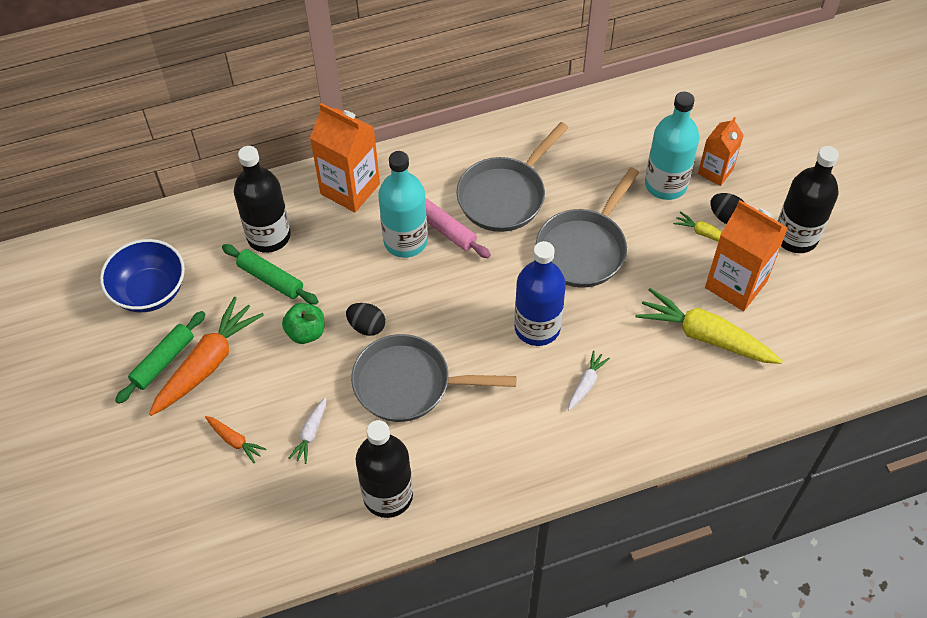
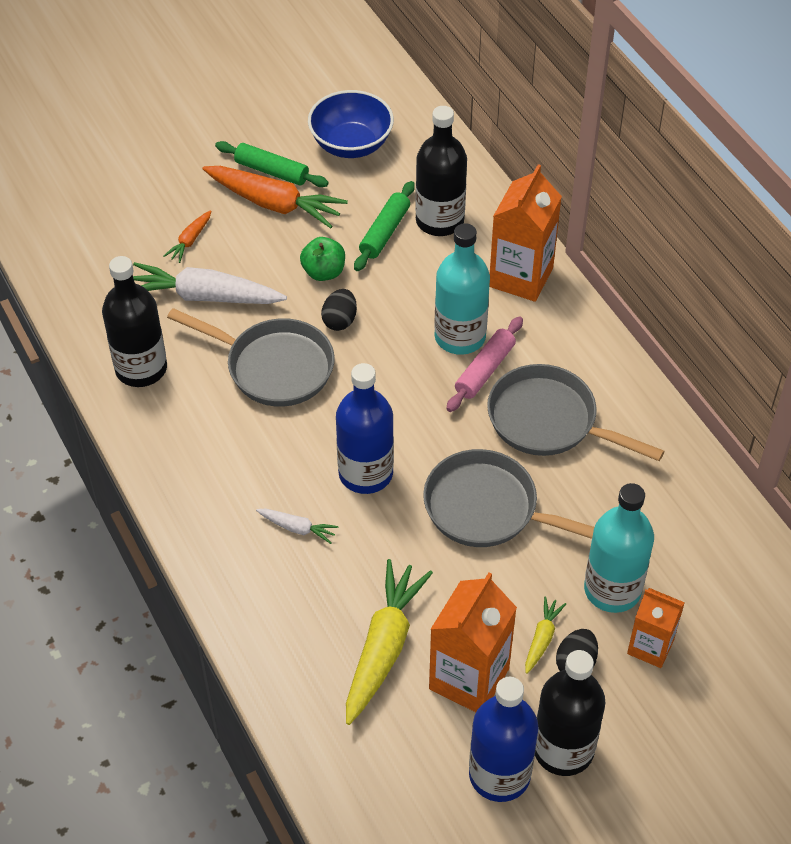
camera: 80 degrees right, 5 degrees down
white carrot [289,397,326,464] -> white carrot [133,262,287,304], size x2.10
grey pan [351,334,516,422] -> grey pan turned 120 degrees clockwise [167,308,335,407]
none -> blue bottle [469,677,538,802]

